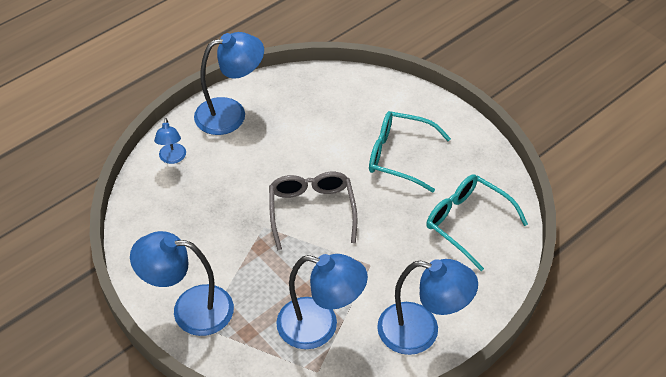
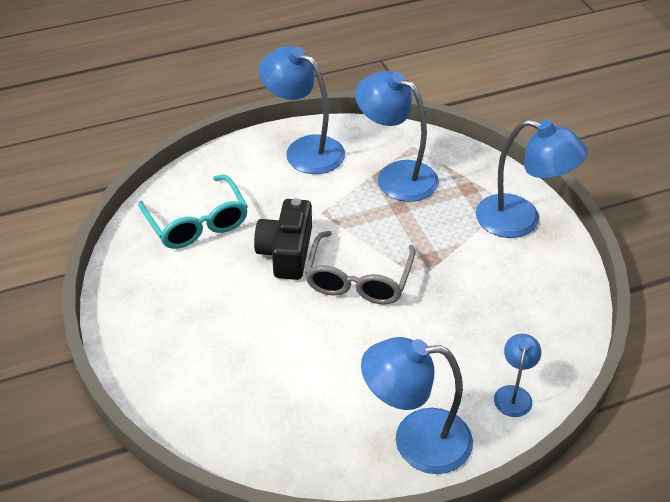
camera: 160 degrees left, 5 degrees down
turquoise glasses [369,111,451,192] -> none
none -> black camera [254,198,312,280]

